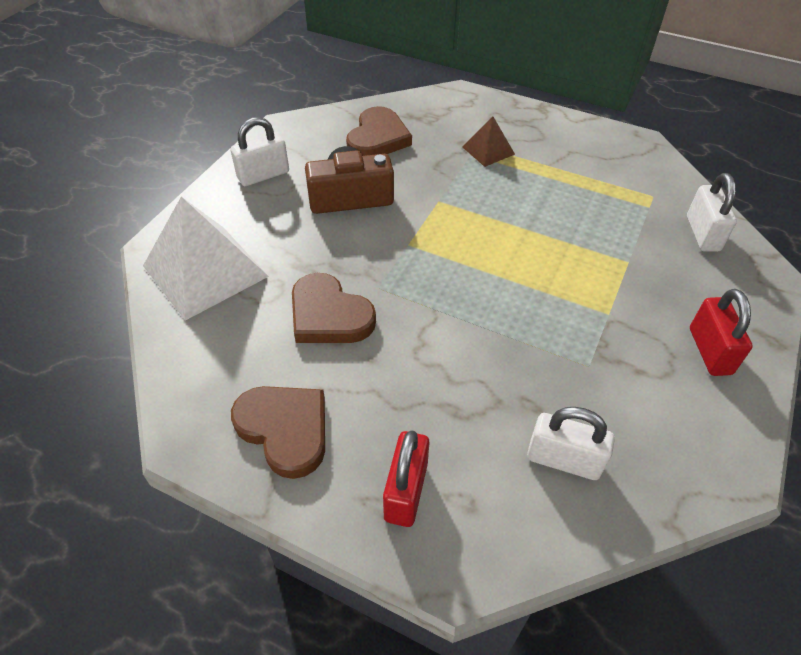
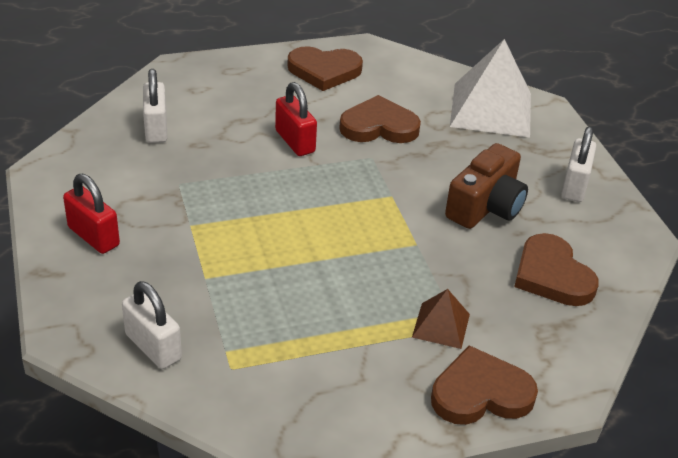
camera: 135 degrees right, 10 degrees down
red padlock [383,430,429,527] -> red padlock moved to [275,82,317,156]
white padlock [527,407,615,480] -> white padlock turned 75 degrees counterclockwise [143,69,167,143]
none -> brown heart [431,345,538,425]

